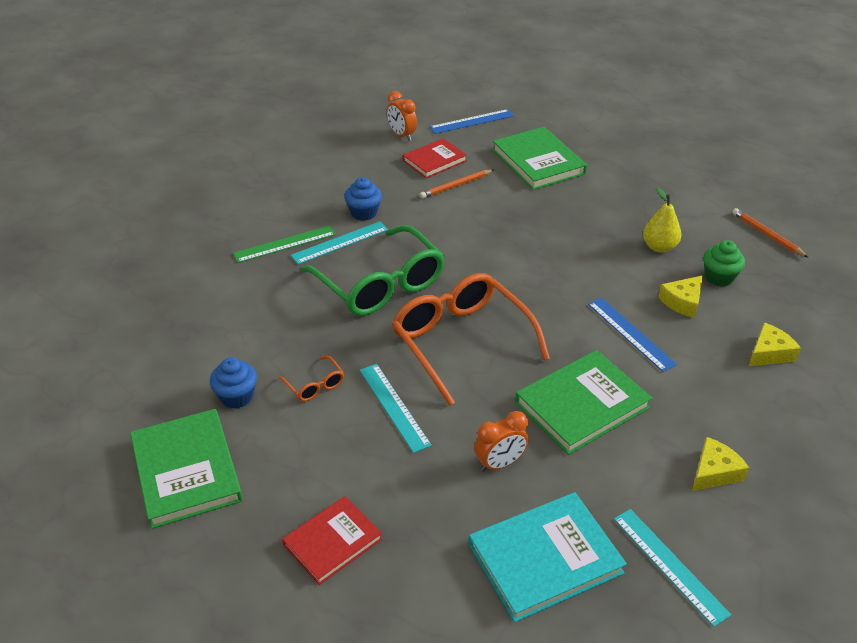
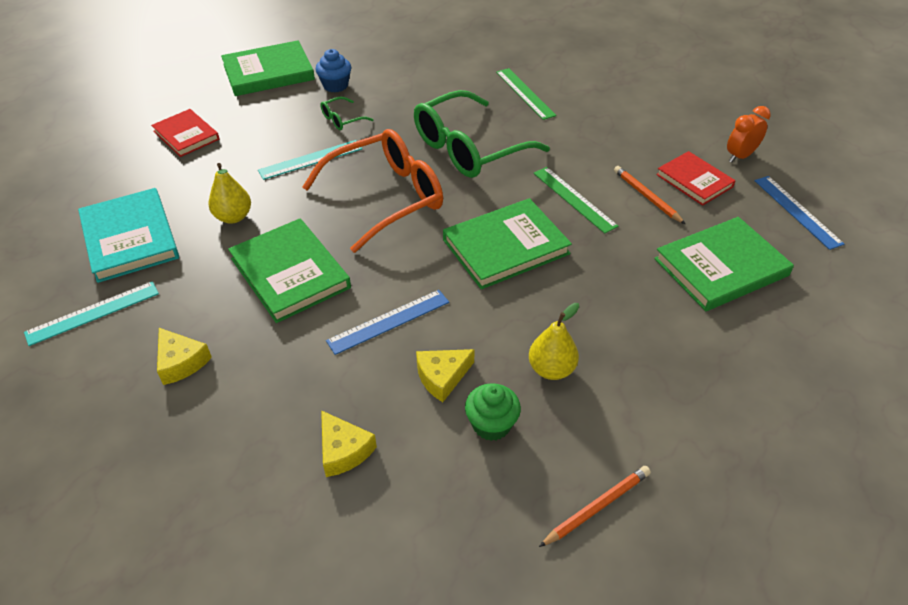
camera: 90 degrees right, 5 degrees up
orange glasses [279,356,344,401] -> green glasses [320,97,374,130]
turquoise ruler [291,221,388,264] -> none
blue cupcake [344,177,382,221] -> none
orange clock [474,411,529,472] -> yellow pear [208,163,251,223]
yellow cheese [658,275,703,318] -> yellow cheese turned 75 degrees counterclockwise [416,349,475,402]
none -> green book [443,198,572,289]
none -> green ruler [533,167,618,234]

